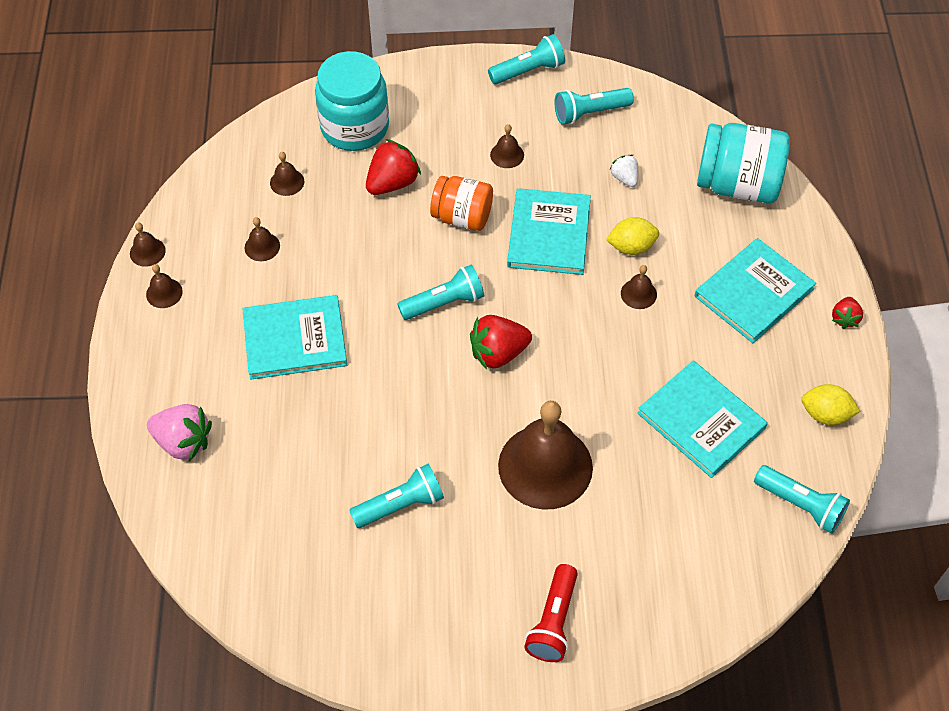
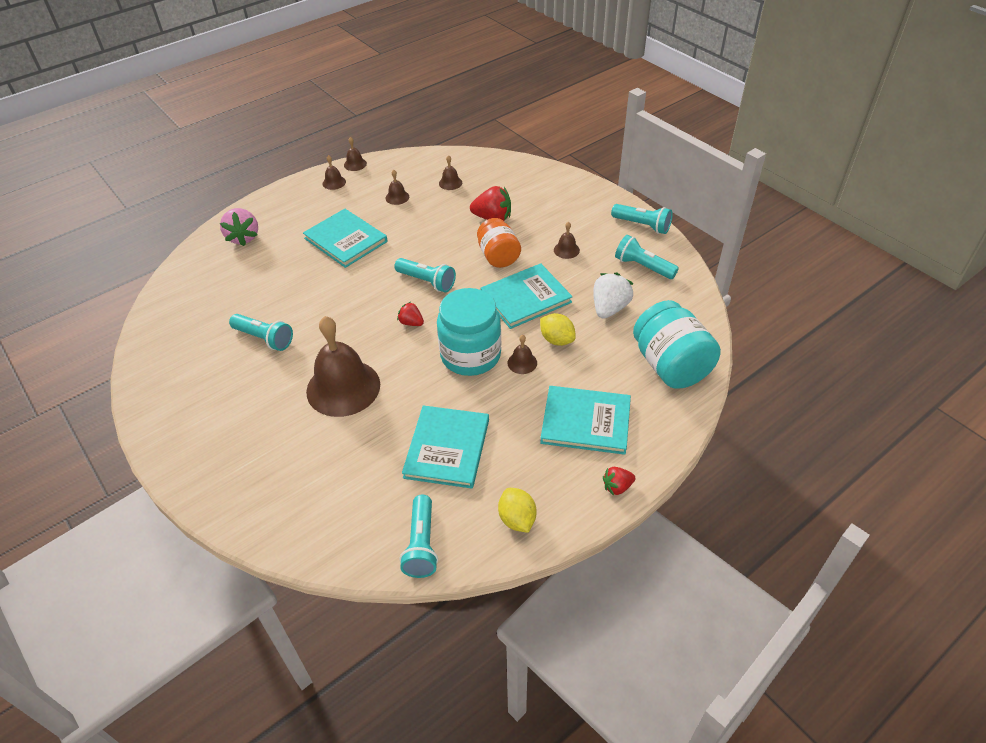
camera: 55 degrees right, 10 degrees down
turquoise jar [315,51,389,151] -> turquoise jar moved to [437,288,501,376]
red strawberry [470,315,532,370] -> red strawberry [397,302,424,326], size x0.57
red flashlight [524,564,578,662] -> none
white strawberry [609,155,638,187] -> white strawberry [593,273,633,319], size x1.75

